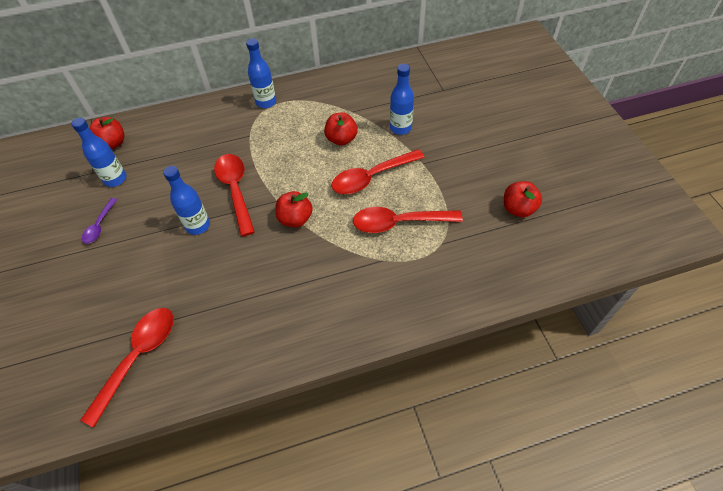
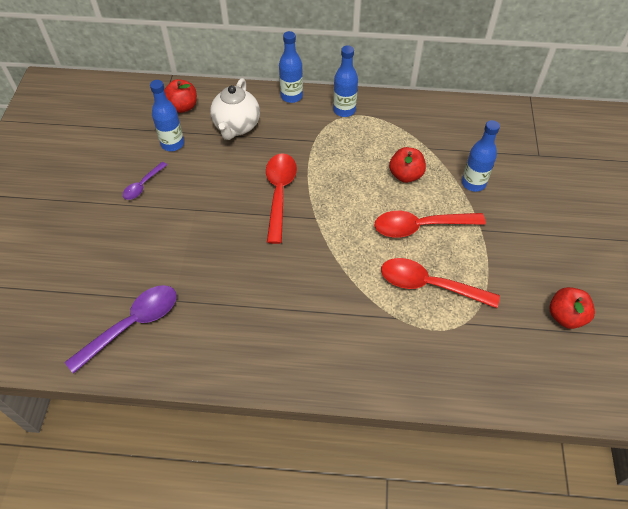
camera: 20 degrees right, 0 degrees up
red spoon [80,308,174,428] -> purple spoon [65,285,176,374]
blue bottle [163,166,210,235] -> blue bottle moved to [279,31,303,103]
red apple [275,191,313,227] -> none
none -> white teapot [210,78,260,140]

